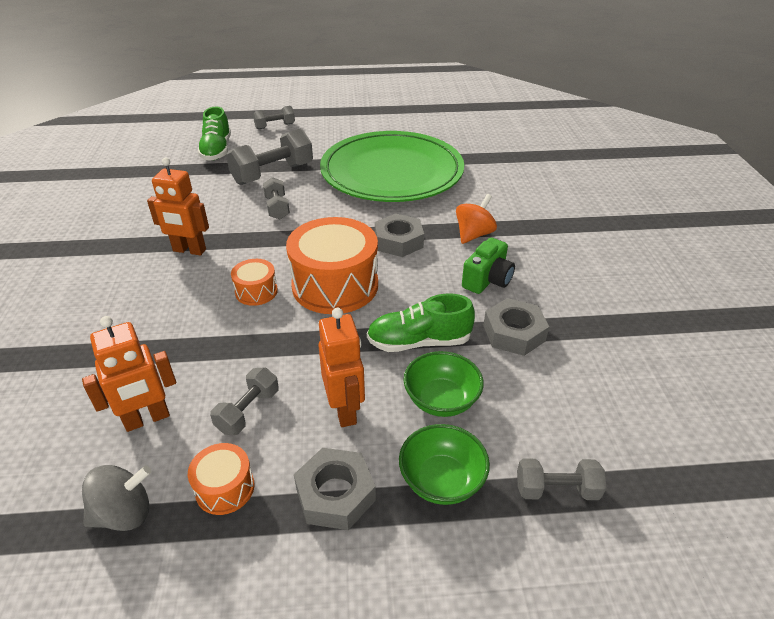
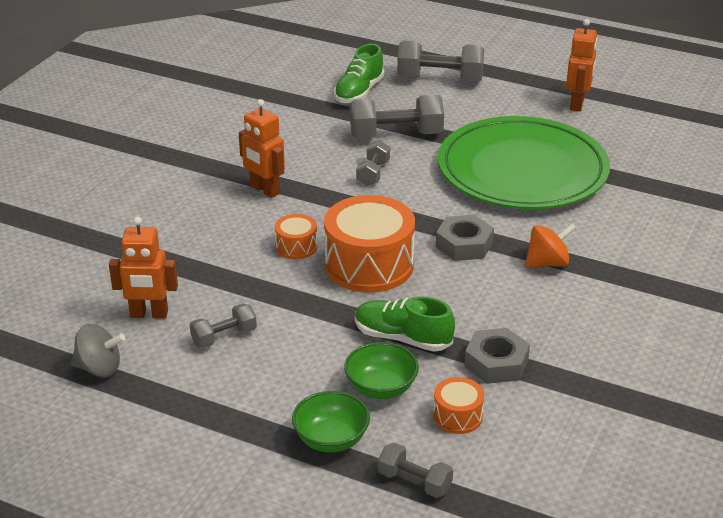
camera: 30 degrees right, 5 degrees down
orange drum [188,443,255,515] -> orange drum moved to [433,377,484,434]
grey dumbbell [253,106,295,129] -> grey dumbbell [397,40,484,82], size x1.80
grey nut [294,448,376,530] -> none
orange robot [318,308,365,427] -> orange robot moved to [566,19,598,111]
green camera [462,238,515,294] -> none

